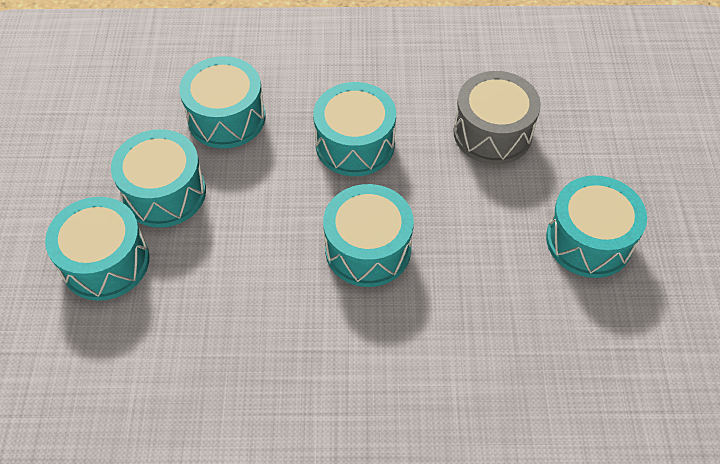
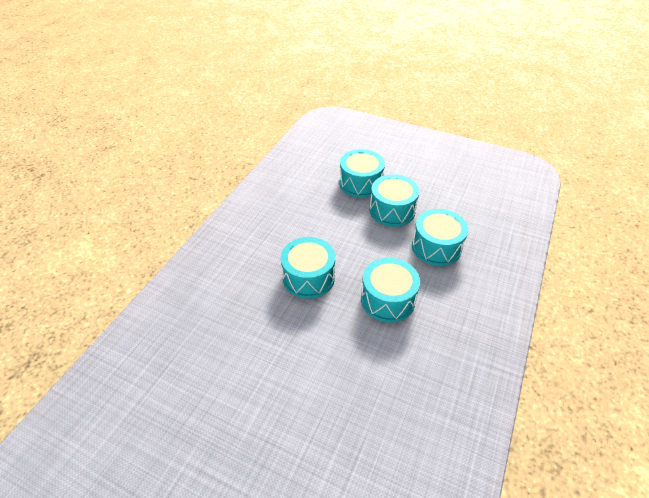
camera: 115 degrees right, 10 degrees down
grey drum [453,71,541,164] -> none
turquoise drum [546,175,647,278] -> none

